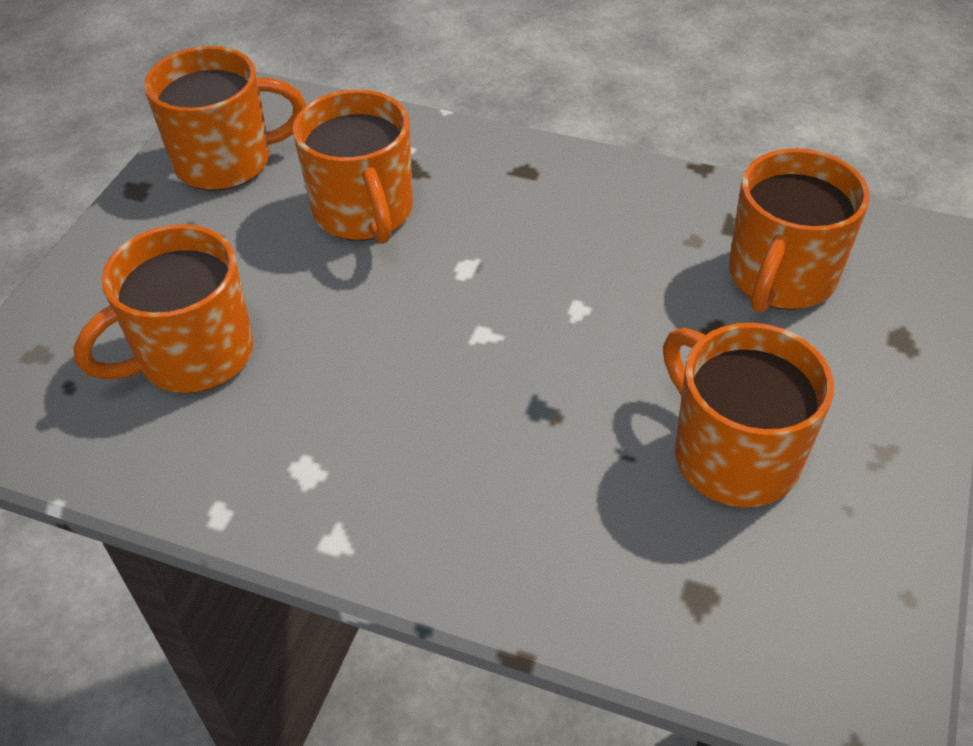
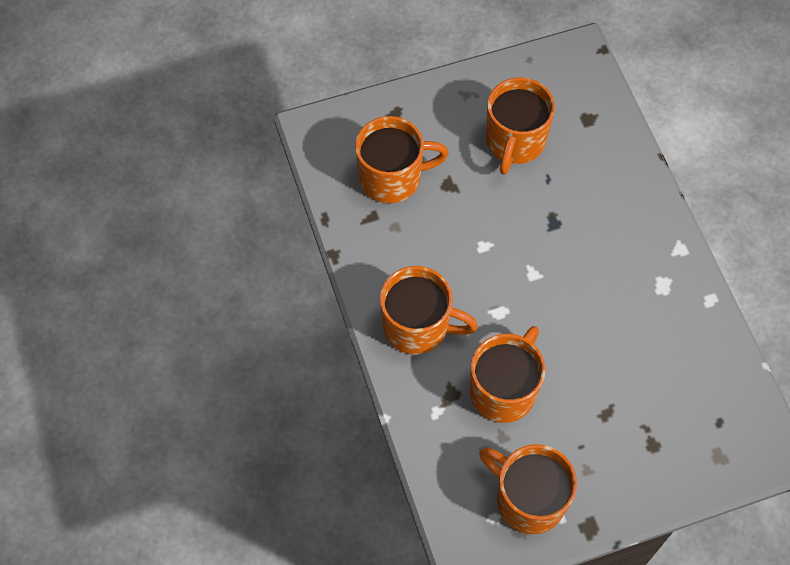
camera: 130 degrees left, 15 degrees up
orange mug [74,224,253,393] -> orange mug moved to [380,266,478,355]

